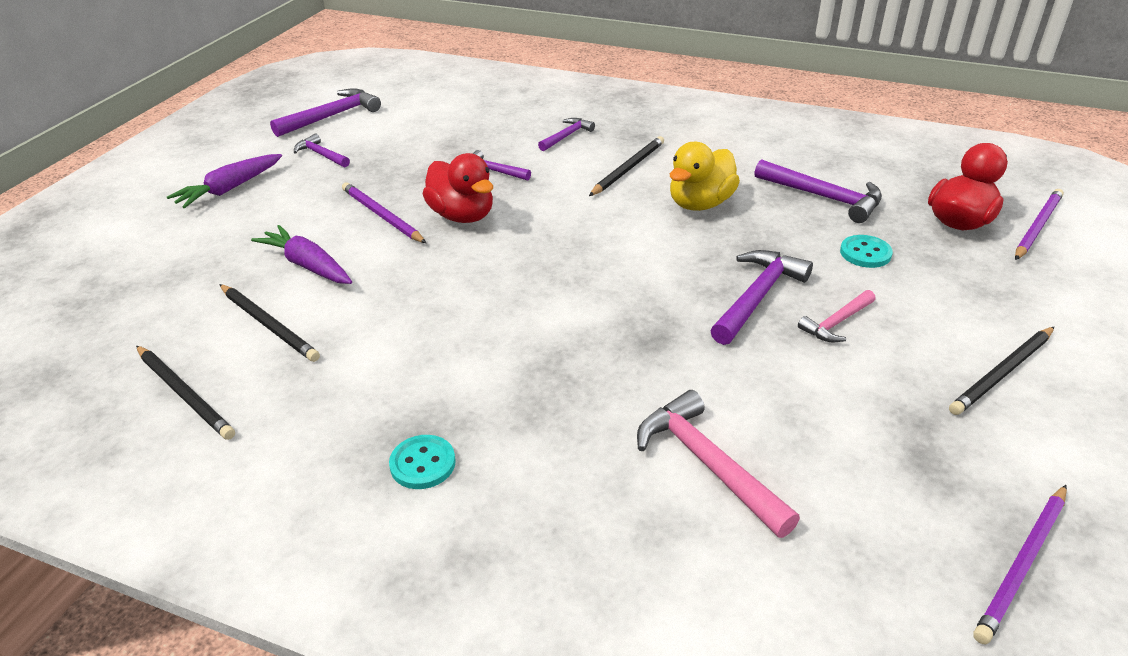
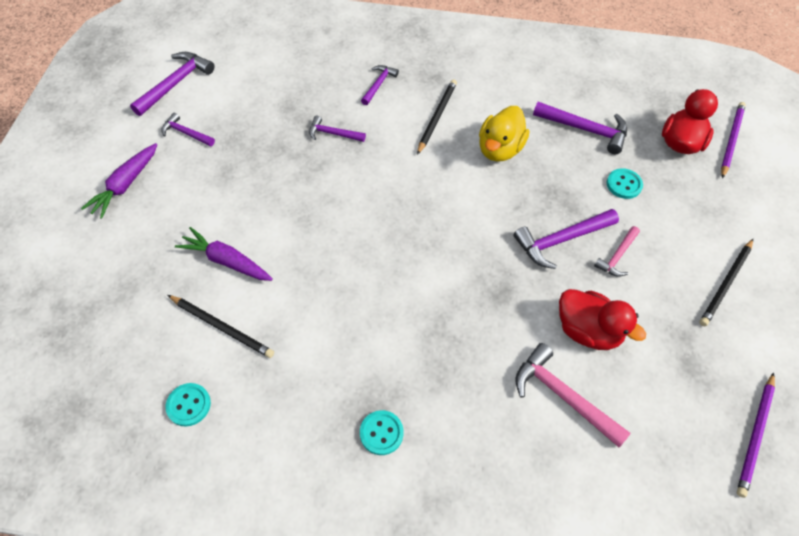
camera: 15 degrees left, 20 degrees up
black pencil [136,345,235,440] -> turquoise button [166,383,211,427]
purple pencil [342,182,426,243] -> none
red duck [423,153,493,223] -> red duck moved to [559,289,646,350]
purple hammer [710,250,813,345] -> purple hammer turned 135 degrees counterclockwise [514,209,619,269]

